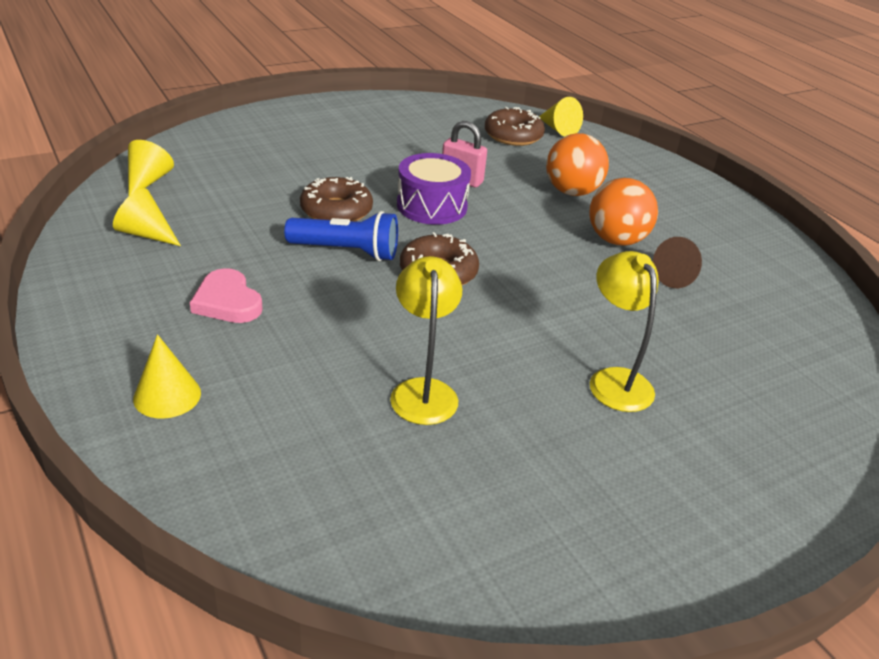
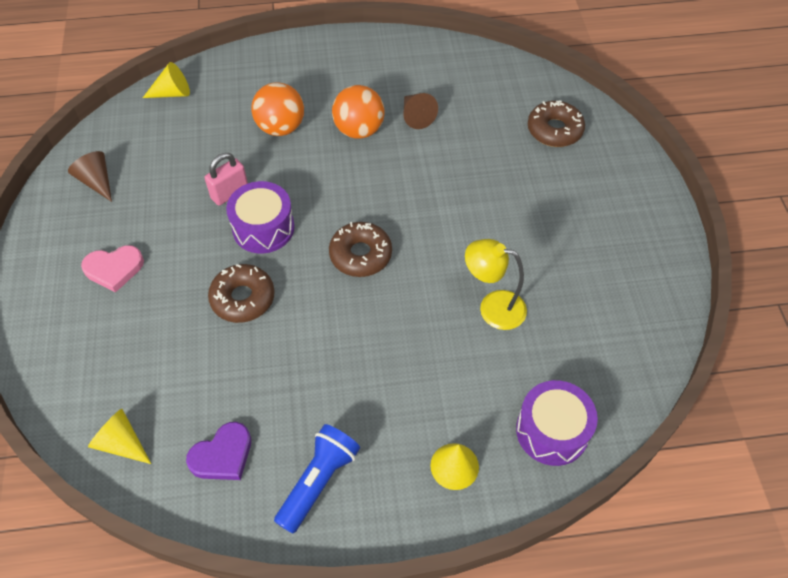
camera: 65 degrees left, 20 degrees up
yellow cone [113,188,181,246] -> purple heart [186,422,251,480]
pink heart [190,268,263,323] -> pink heart moved to [81,245,144,293]
blue flashlight [284,211,398,261] -> blue flashlight moved to [274,424,360,534]
brown donut [485,107,545,146] -> brown donut moved to [528,100,585,147]
yellow lamp [590,251,658,412] -> none
none -> brown cone [68,151,112,202]
none -> purple drum [516,380,598,466]

